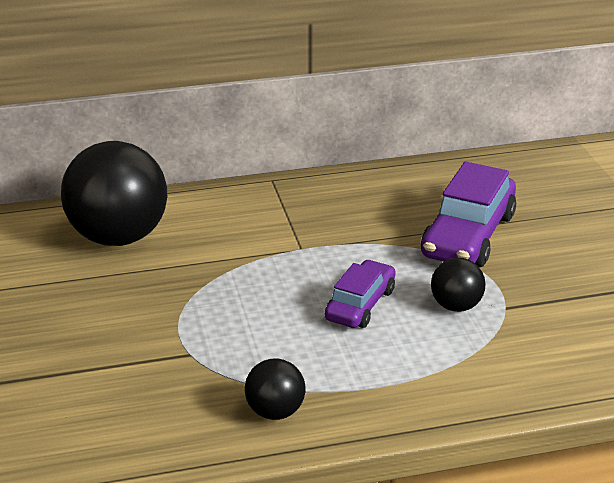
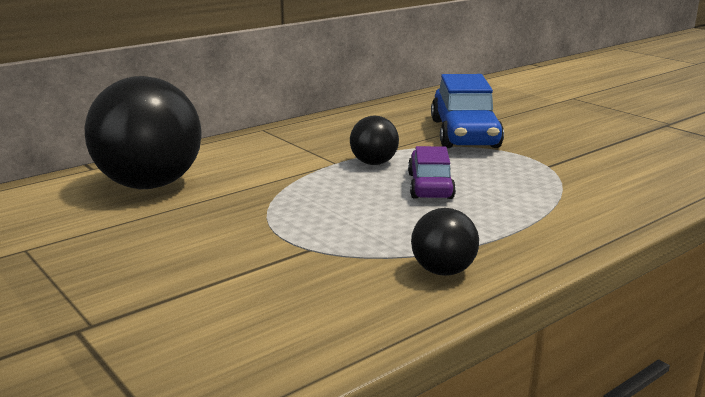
camera: 25 degrees left, 10 degrees down
purple car [421,162,516,267] -> blue car [431,74,504,148]
black ball [431,258,486,312] -> black ball moved to [350,116,399,165]

